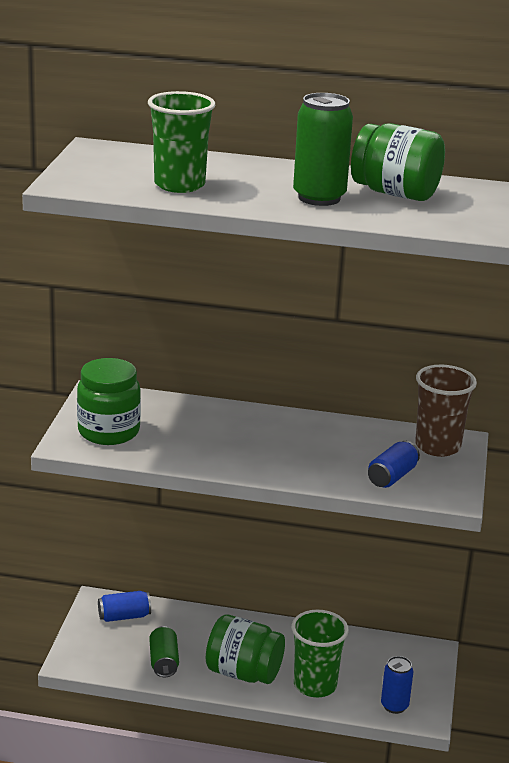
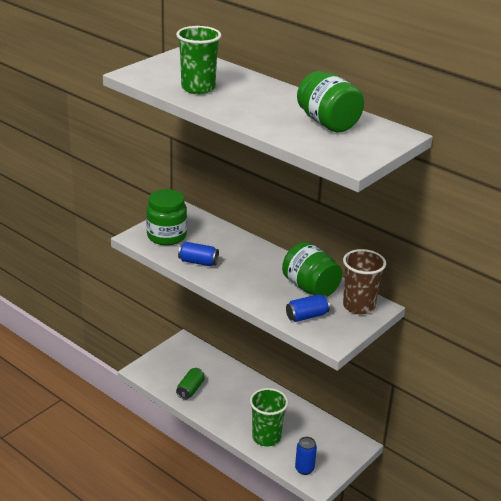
camera: 30 degrees right, 5 degrees up
blue can [98,591,151,622] -> blue can moved to [178,242,219,266]
green jar [206,615,285,684] -> green jar moved to [282,242,343,297]
green can [293,93,353,206] -> none

